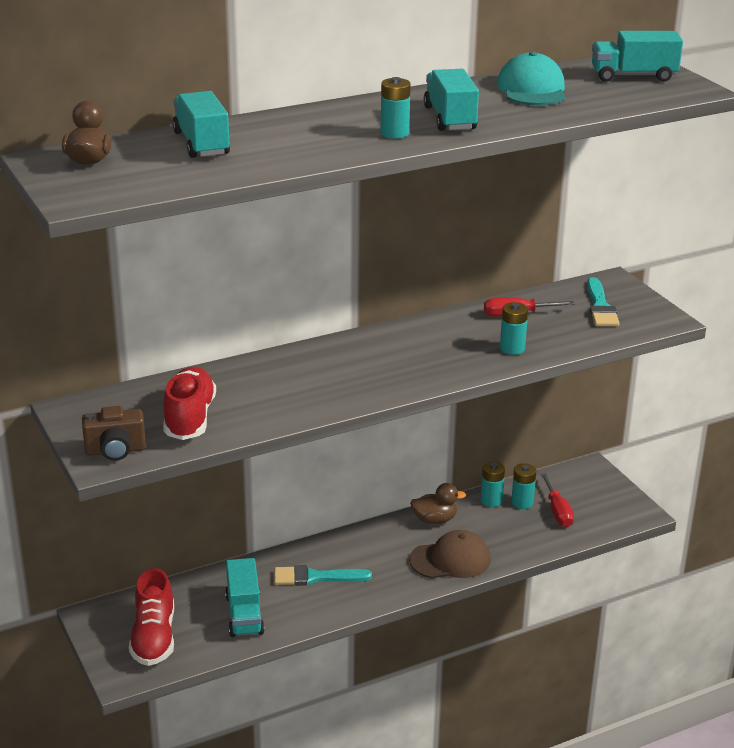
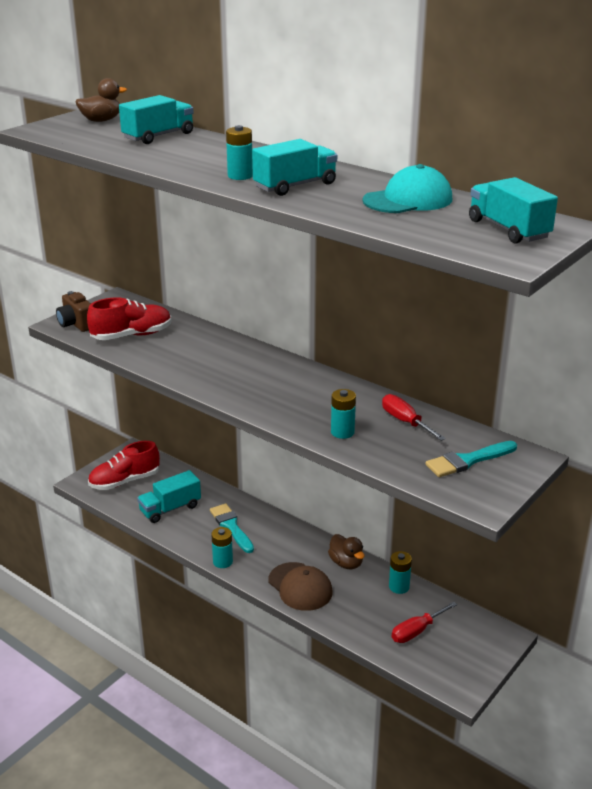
camera: 65 degrees right, 0 degrees up
turquoise battery [511,463,536,509] -> turquoise battery moved to [211,527,233,568]

